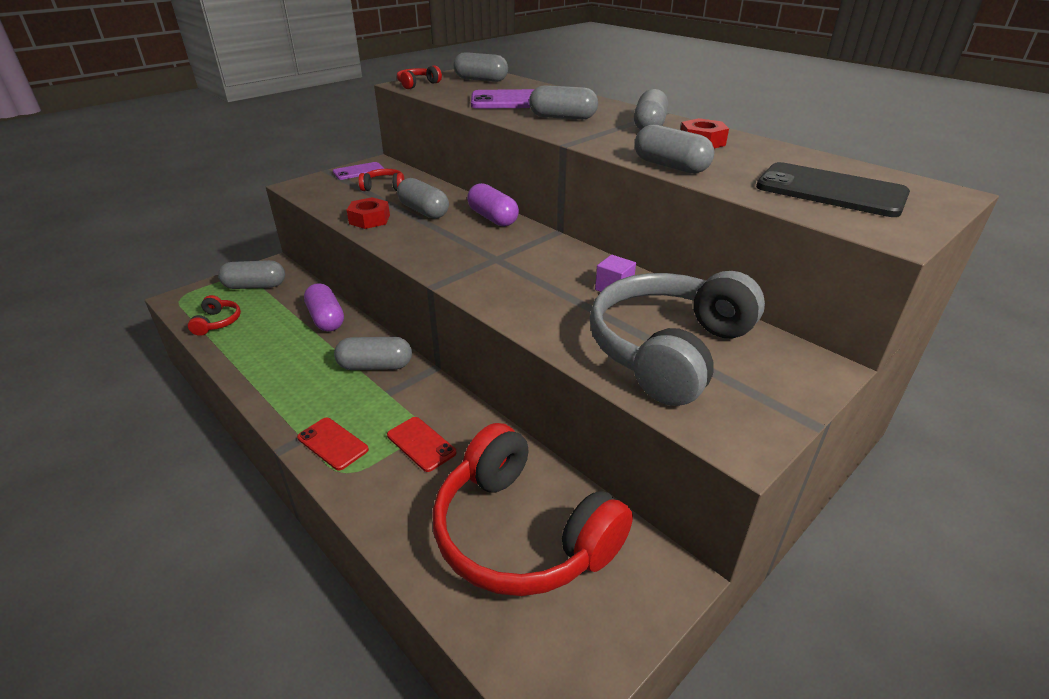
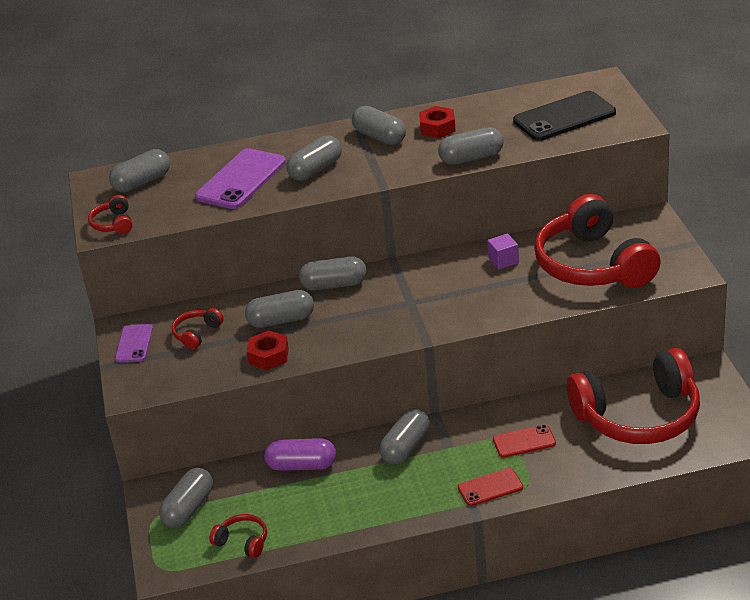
camera: 55 degrees left, 0 degrees up
purple capsule [467,183,519,227] -> grey capsule [299,256,367,290]
grey headphones [590,271,765,406] -> red headphones [534,194,661,288]

